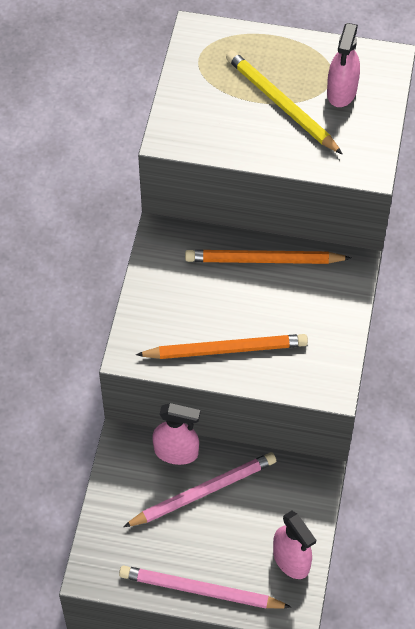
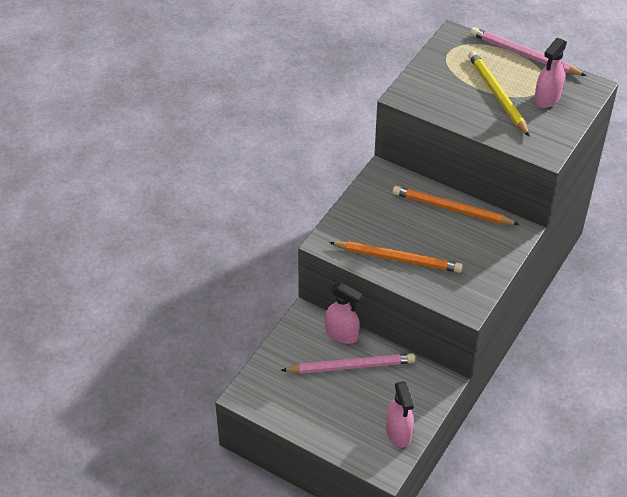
camera: 20 degrees right, 10 degrees down
pink pencil [119,566,292,608] -> pink pencil moved to [470,27,587,76]

